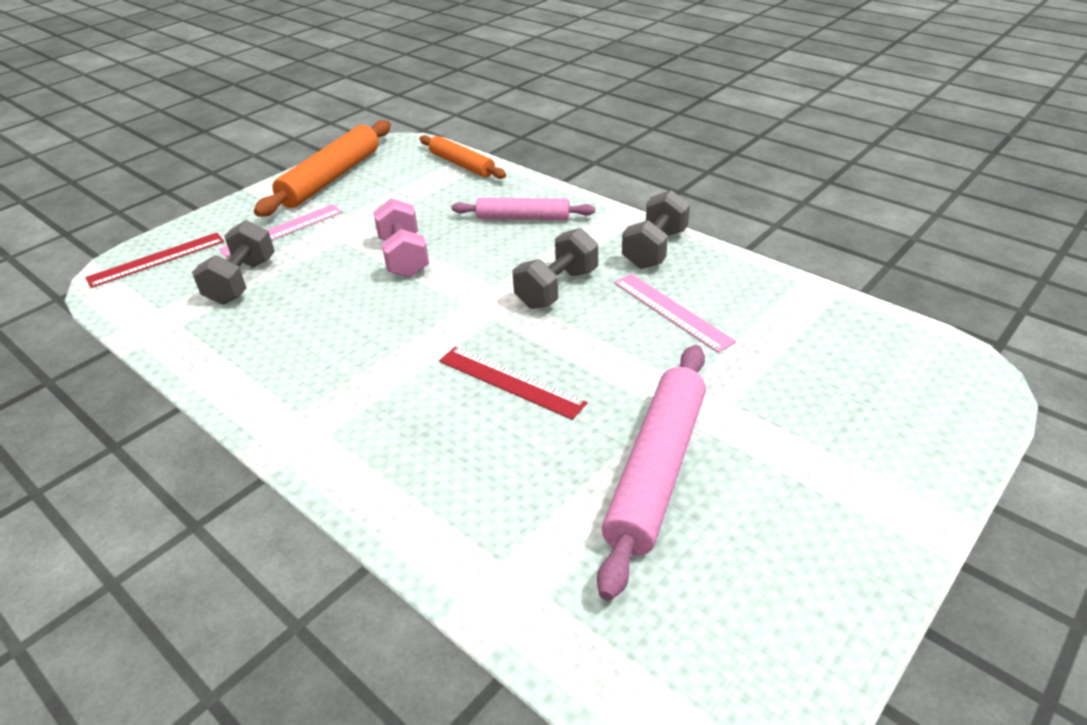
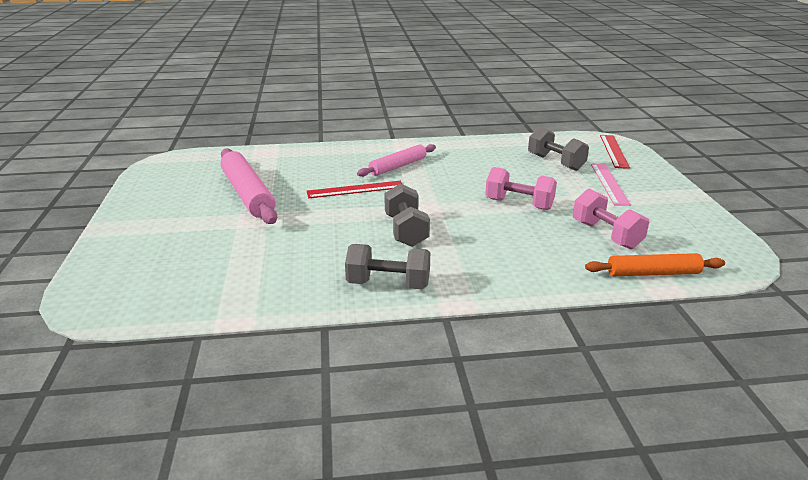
camera: 130 degrees right, 10 degrees down
orange rolling pin [254,120,391,217] -> none
pink rolling pin [451,197,595,220] -> pink rolling pin moved to [357,144,436,177]
pink ruler [614,274,736,353] -> none
grey dumbbell [622,190,690,269] -> grey dumbbell turned 60 degrees counterclockwise [345,244,430,289]
none -> pink dumbbell [573,189,649,249]

